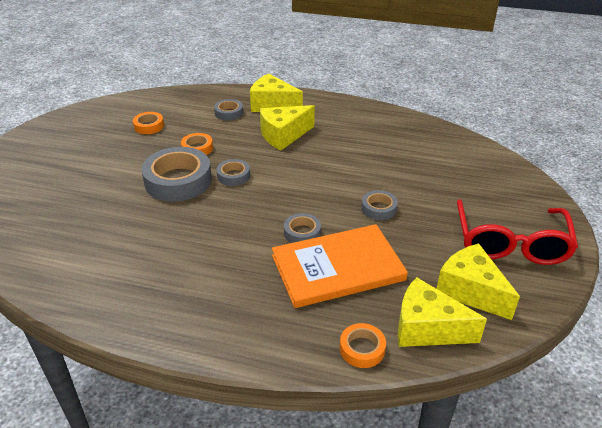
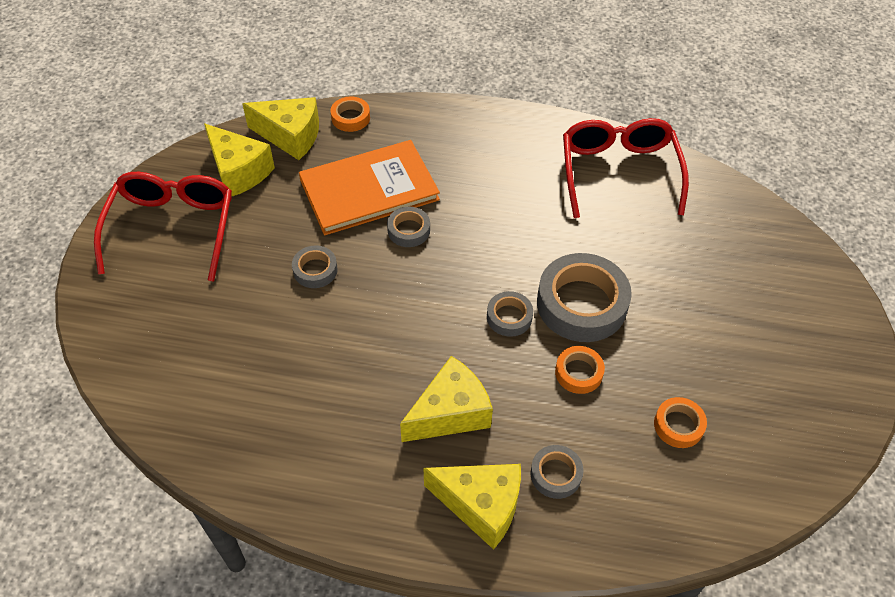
camera: 175 degrees right, 15 degrees up
none -> red glasses [563,118,689,218]

